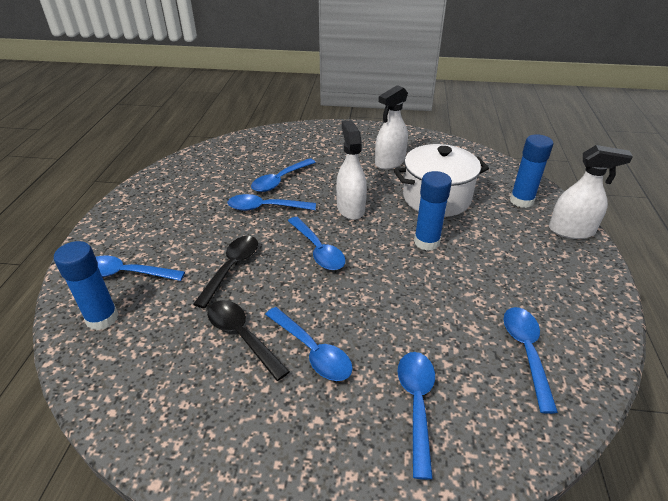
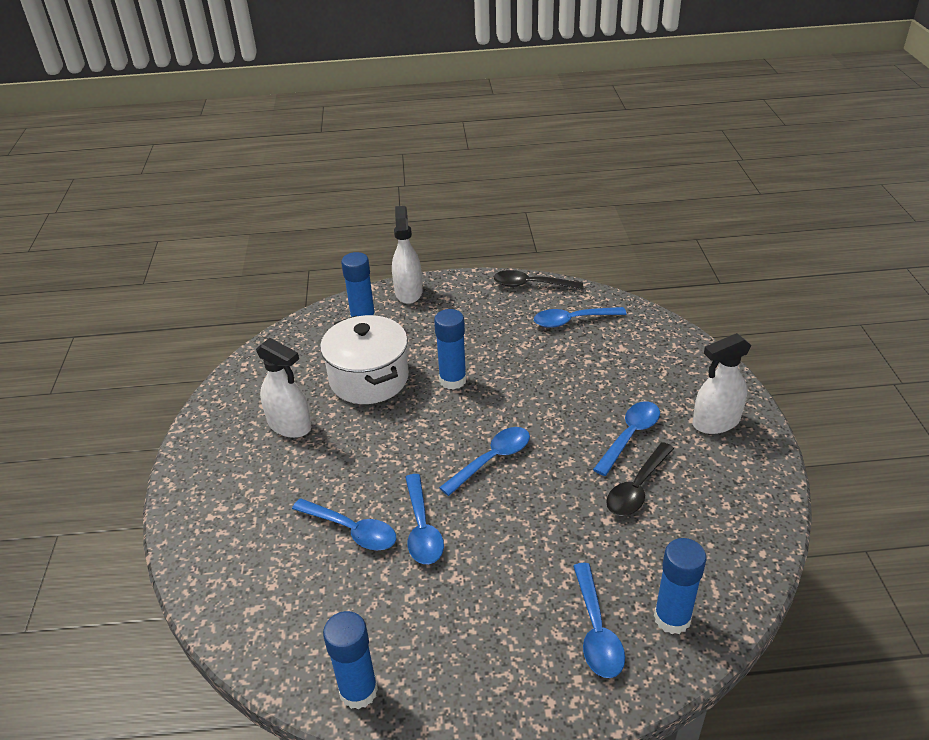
camera: 100 degrees left, 0 degrees up
black spoon [193,236,258,309] -> black spoon moved to [494,270,583,290]
white spray bottle [336,120,367,220] -> white spray bottle moved to [693,333,752,434]
blue spoon [398,352,435,480] -> none
none -> blue glue stick [323,611,378,710]

